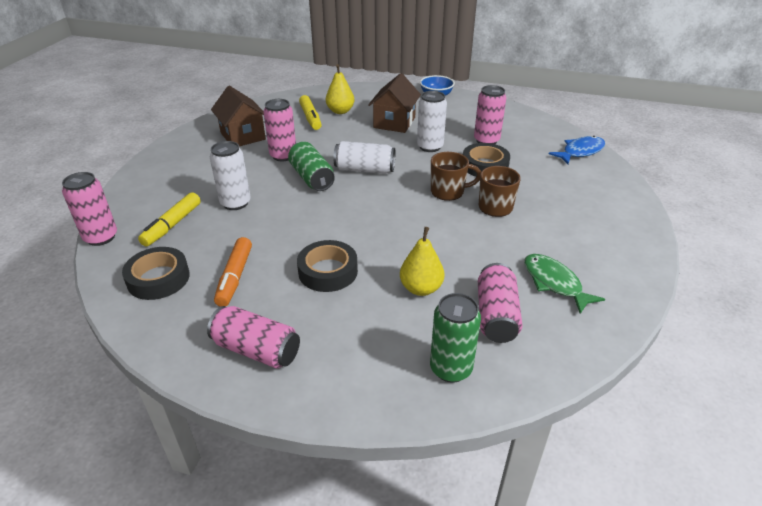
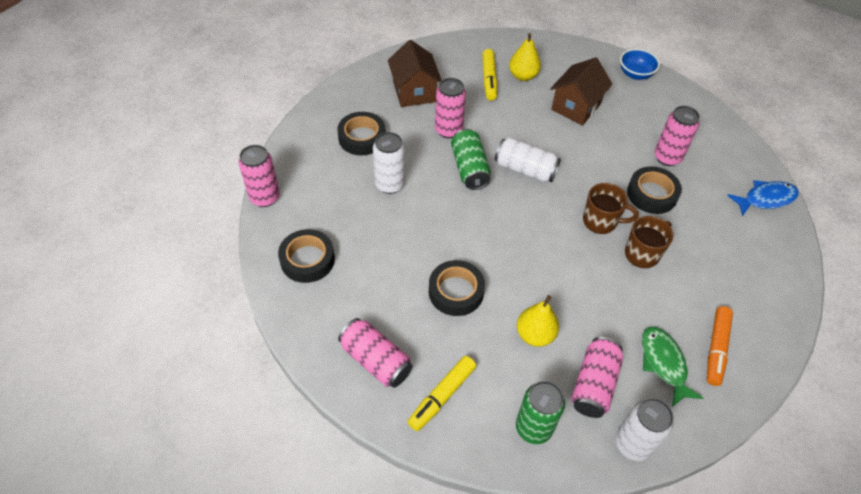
camera: 15 degrees right, 15 degrees up
yellow marker [138,192,201,247] -> yellow marker moved to [408,356,476,431]
orange marker [214,237,252,307] -> orange marker moved to [707,306,733,386]
white can [417,91,447,152] -> white can moved to [616,398,674,461]
none -> black tape [337,112,386,156]

